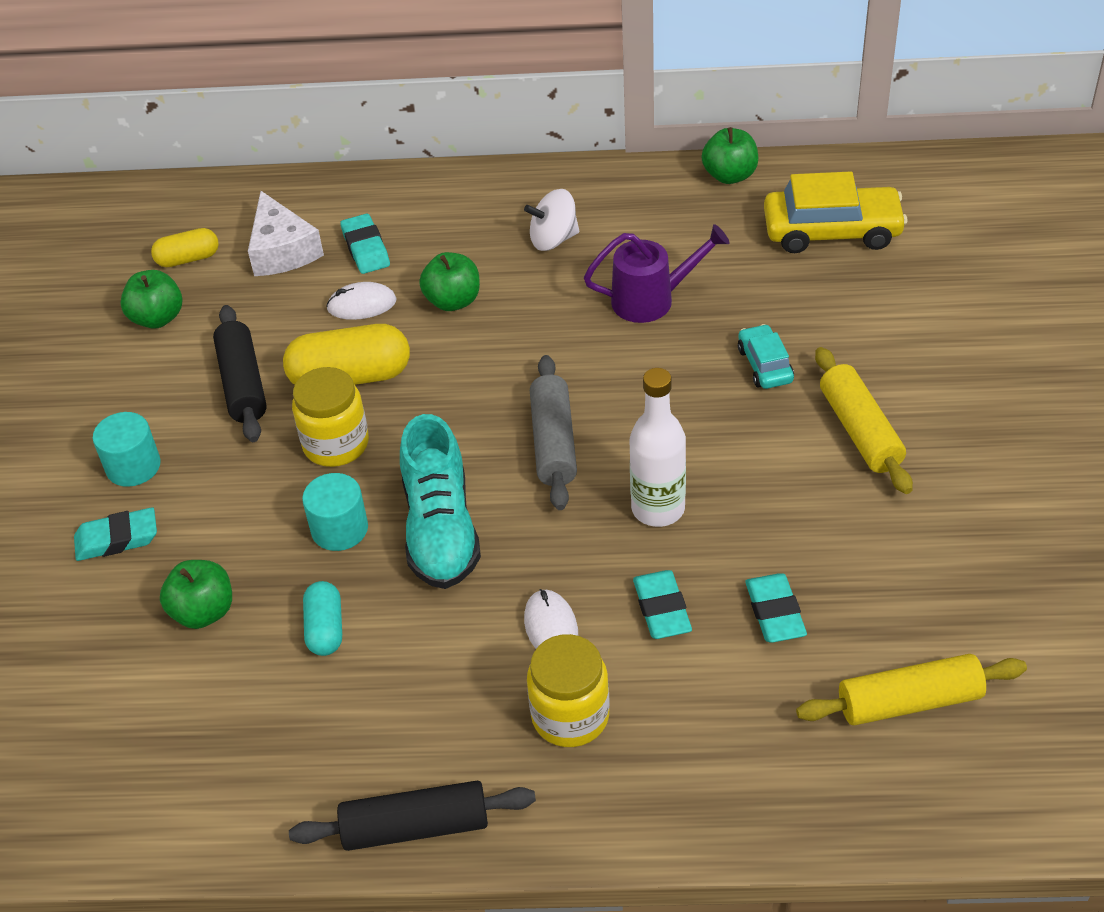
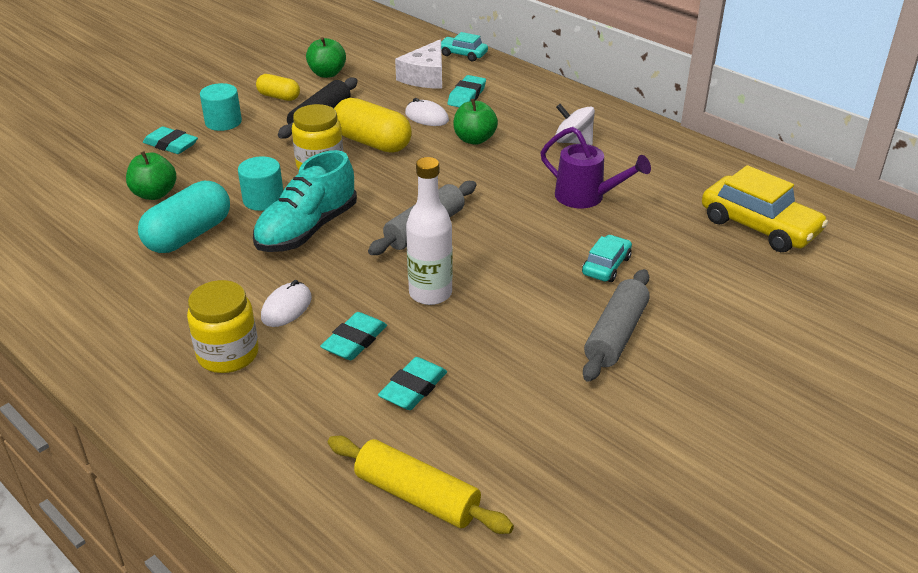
camera: 40 degrees right, 10 degrees down
yellow capsule [151,228,219,267] -> yellow capsule moved to [256,74,300,101]
black rolling pin [289,781,536,851] -> none
turquoise capsule [303,581,342,656] -> turquoise capsule [138,181,230,253], size x1.74
green apple [702,127,758,184] -> none
yellow rolling pin [815,347,913,494] -> grey rolling pin [583,269,650,382]
none -> turquoise car [441,32,488,61]

